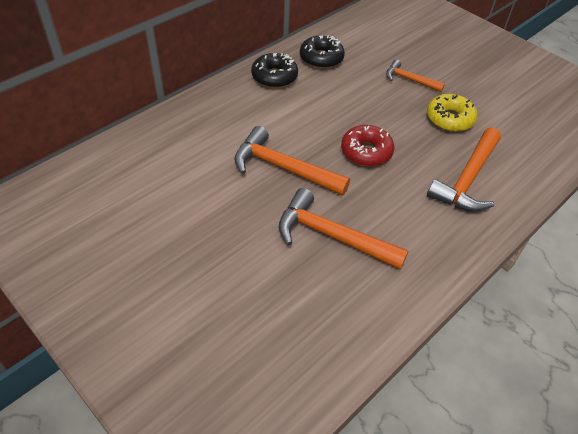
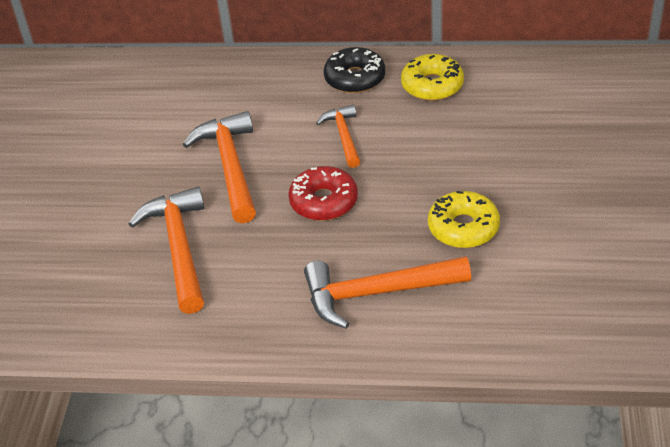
camera: 55 degrees right, 5 degrees down
black donut [300,35,345,69] -> yellow donut [401,54,464,101]
orange hammer [386,60,445,92] -> orange hammer moved to [316,105,360,168]

